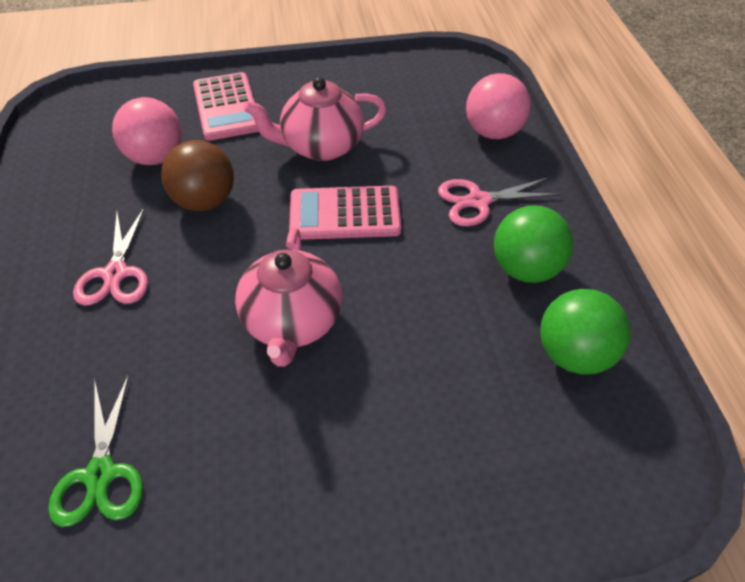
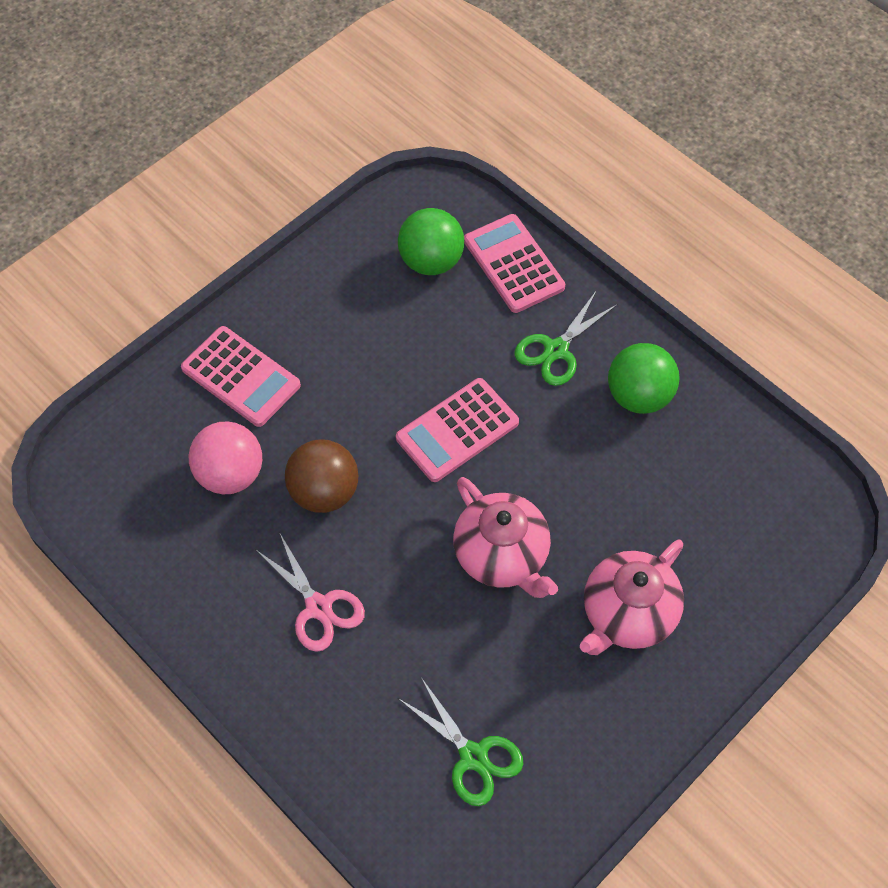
camera: 35 degrees left, 10 degrees up
pink teapot [244,77,387,161] -> pink teapot moved to [580,540,684,655]
pink scissors [438,177,561,226] -> green scissors [515,291,618,386]
pink ball [466,73,531,139] -> pink calculator [464,214,565,313]
green ball [540,289,631,375] -> green ball moved to [398,208,464,275]

